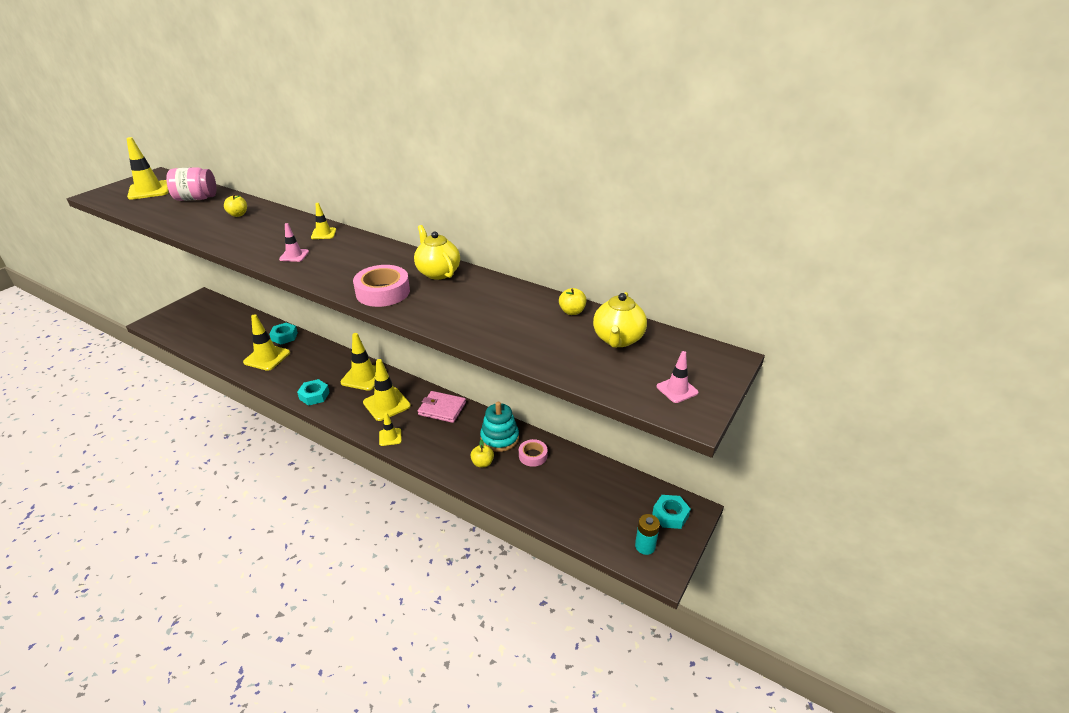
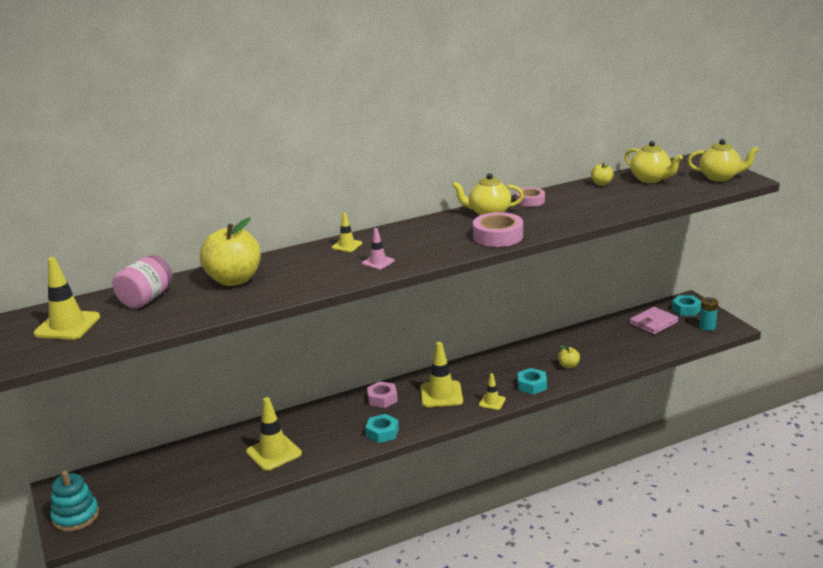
camera: 55 degrees left, 10 degrees down
yellow apple [224,194,247,217] -> yellow apple [200,217,261,286], size x2.28
turquoise nut [269,323,298,344] -> turquoise nut moved to [517,368,547,395]
yellow traffic cone [340,333,386,391] -> pink nut [367,381,398,408]
pink wallet [418,391,466,423] -> pink wallet moved to [630,307,678,335]
turquoise stacking toy [480,402,519,452] -> turquoise stacking toy moved to [50,470,99,532]
pink tape [519,439,548,467] -> pink tape moved to [516,187,545,207]
pink traffic cone [657,351,698,403] -> yellow teapot [687,139,759,182]

